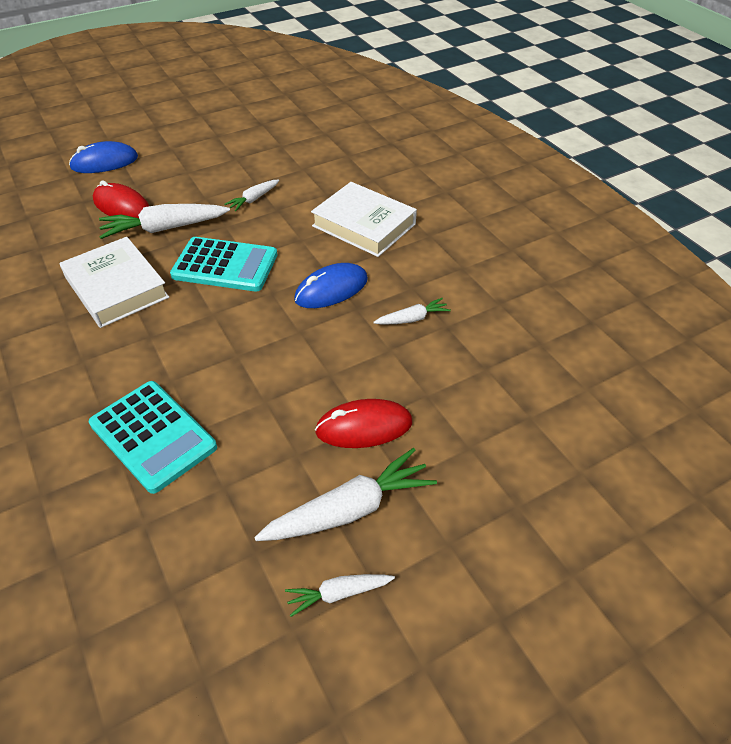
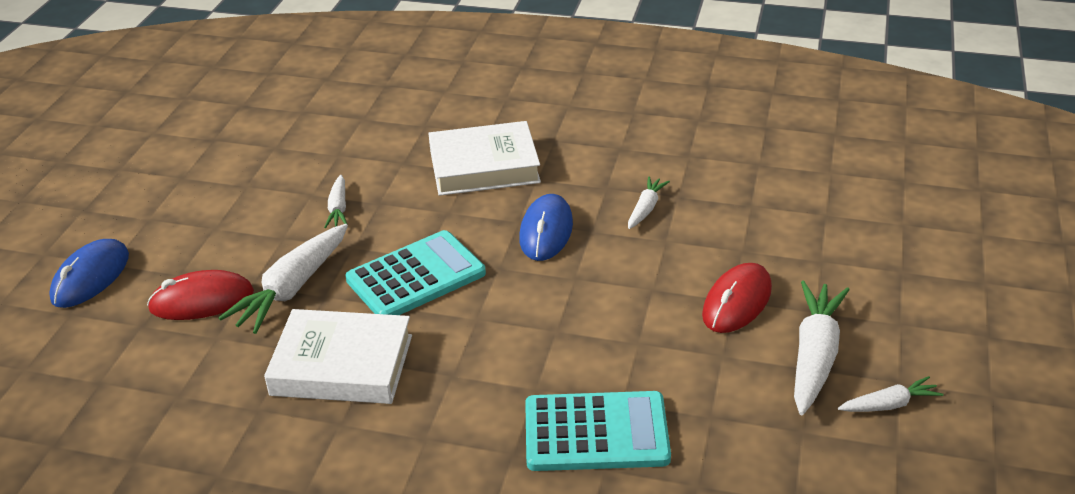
camera: 45 degrees left, 10 degrees down
white carrot [285,574,395,617] -> white carrot turned 135 degrees counterclockwise [838,376,943,412]

